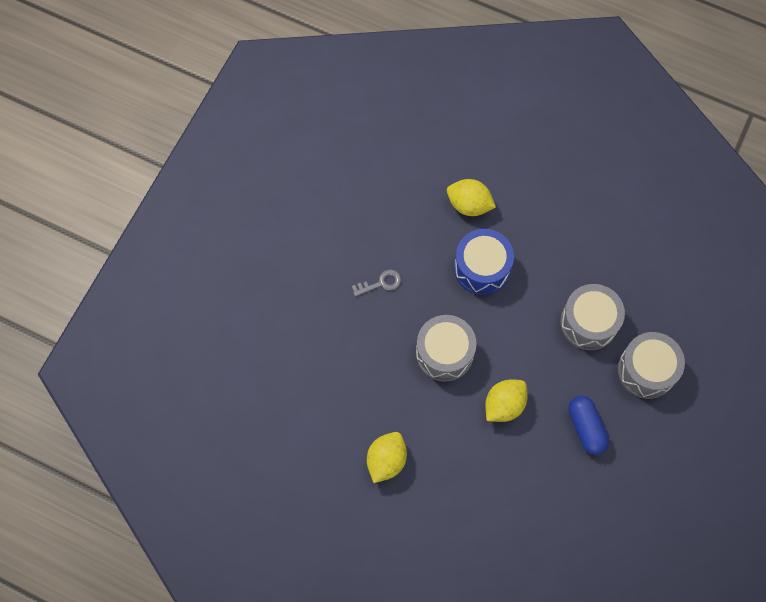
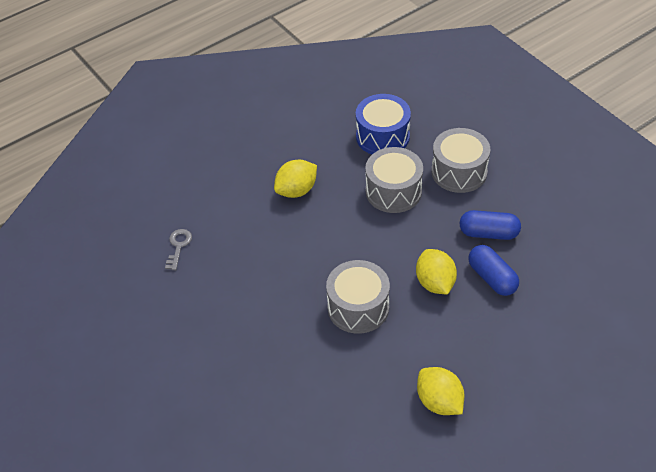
camera: 60 degrees left, 20 degrees down
grey key [352,270,401,297] -> grey key moved to [165,229,192,270]
yellow lemon [447,179,496,216] -> yellow lemon moved to [274,160,317,198]
blue drum [454,229,514,295] -> blue drum moved to [356,94,411,154]
none -> blue capsule [468,245,519,296]

